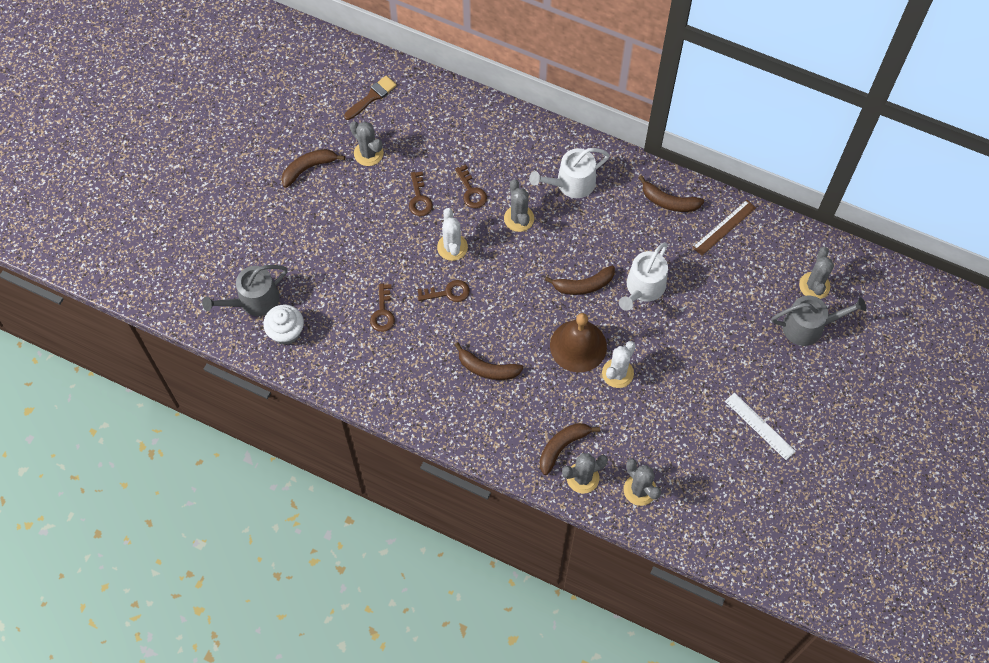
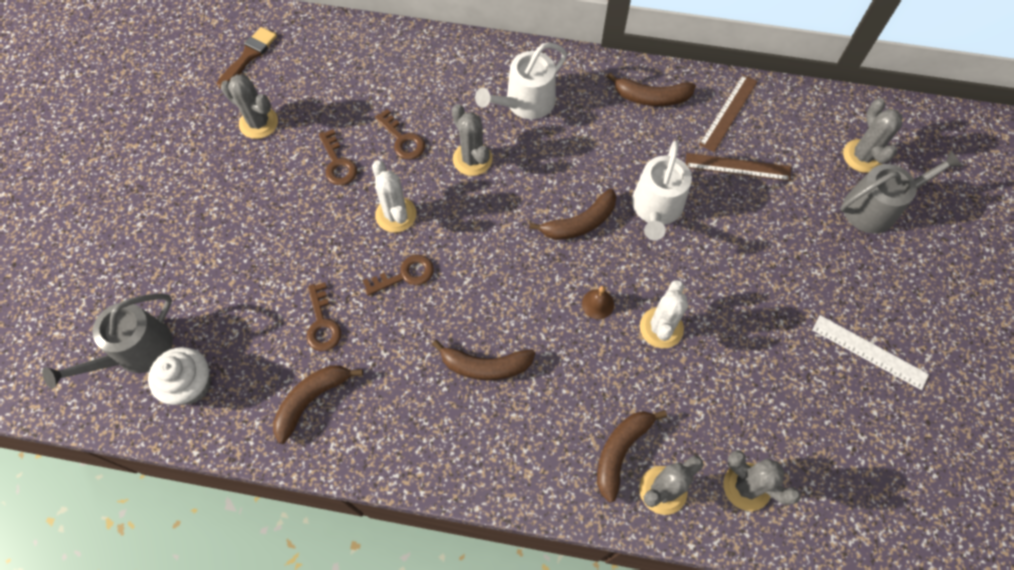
camera: 15 degrees left, 0 degrees up
brown banana [281,149,345,188] -> brown banana moved to [273,365,363,444]
brown bell [550,313,607,372] -> brown bell [582,286,614,319], size x0.41
none -> brown ruler [686,153,791,181]

